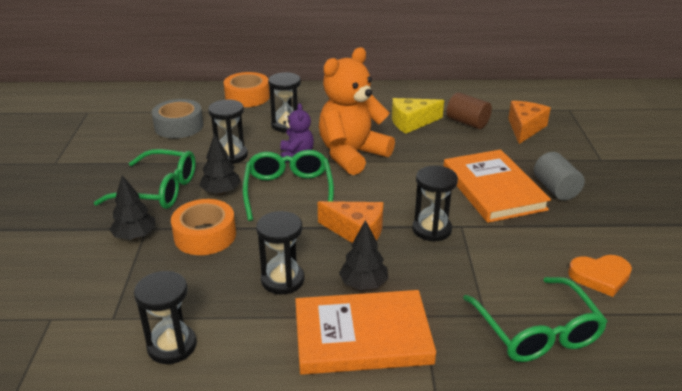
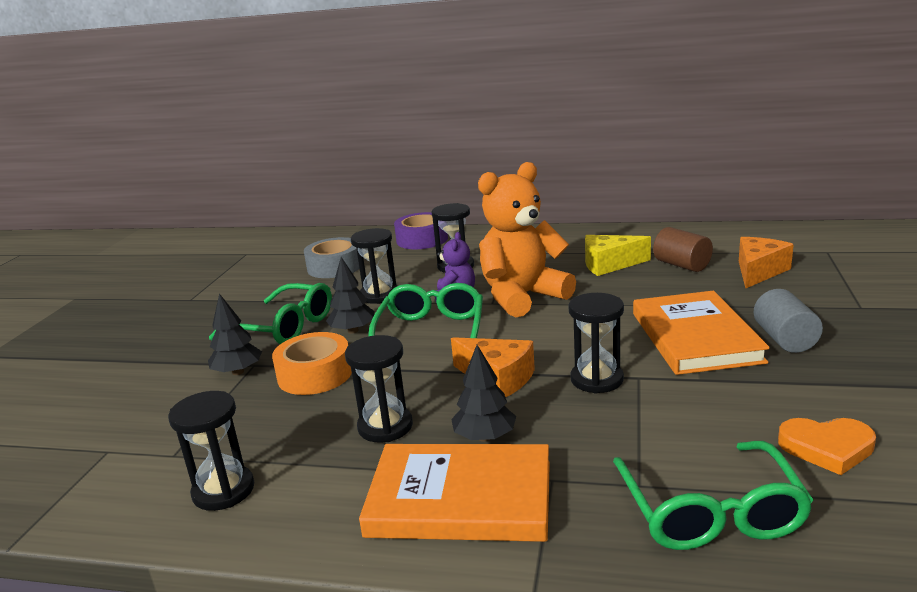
camera: 15 degrees right, 10 degrees down
orange tape [224,72,270,107] -> purple tape [394,212,448,249]

